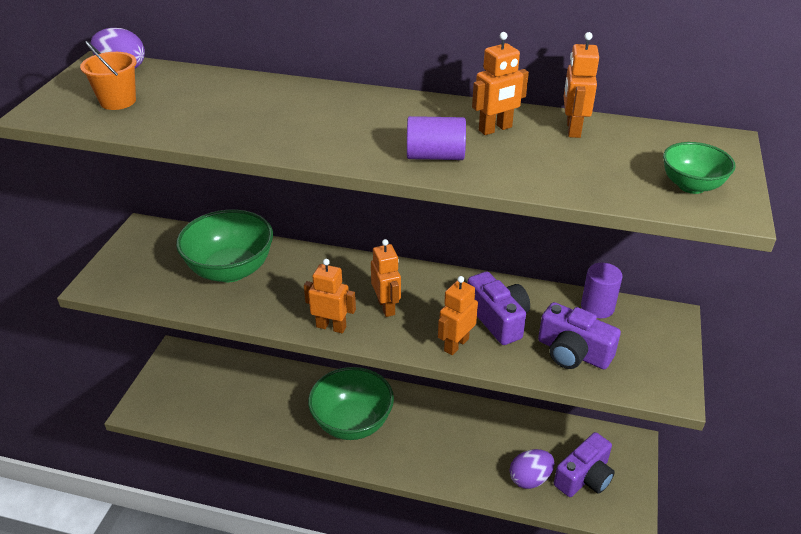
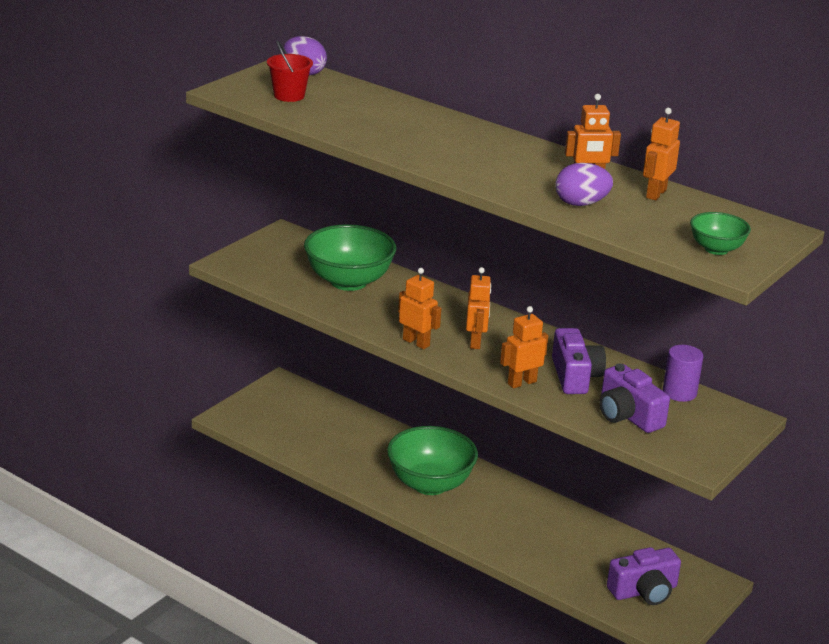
camera: 20 degrees right, 10 degrees down
orange bucket [80,41,137,110] -> red bucket [267,41,313,102]
purple cylinder [407,116,466,160] -> none
purple egg [510,449,555,489] -> purple egg moved to [555,163,613,206]

